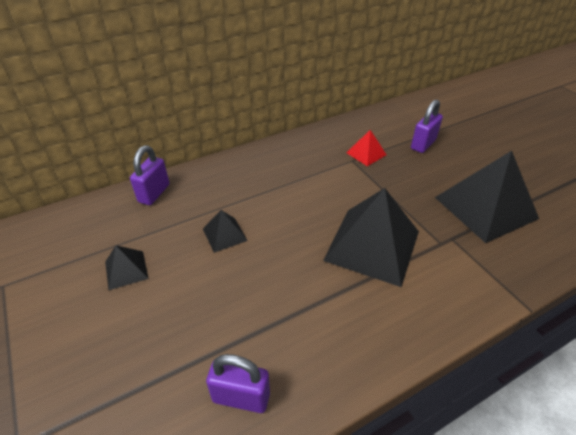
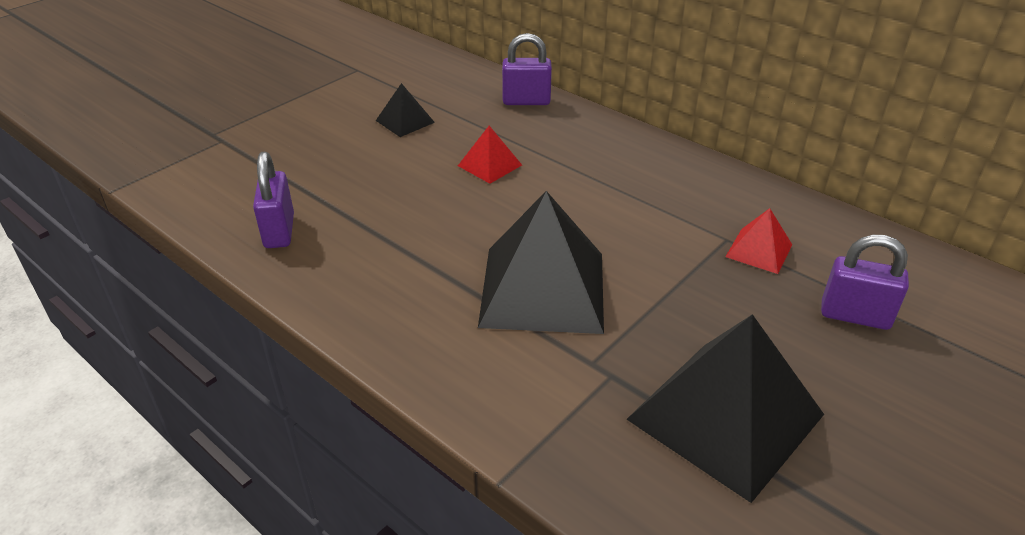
camera: 70 degrees right, 5 degrees down
black pyramid [203,210,248,253] -> red pyramid [458,126,522,184]

